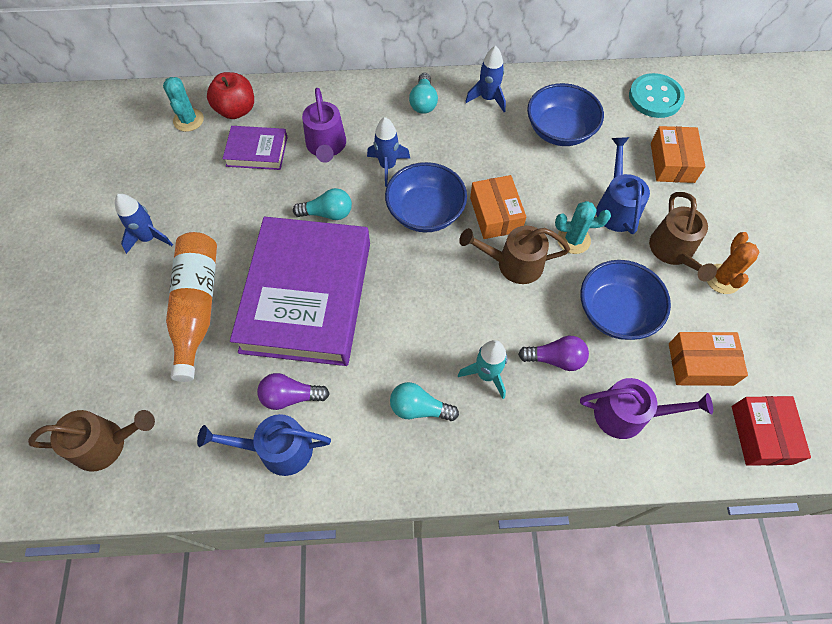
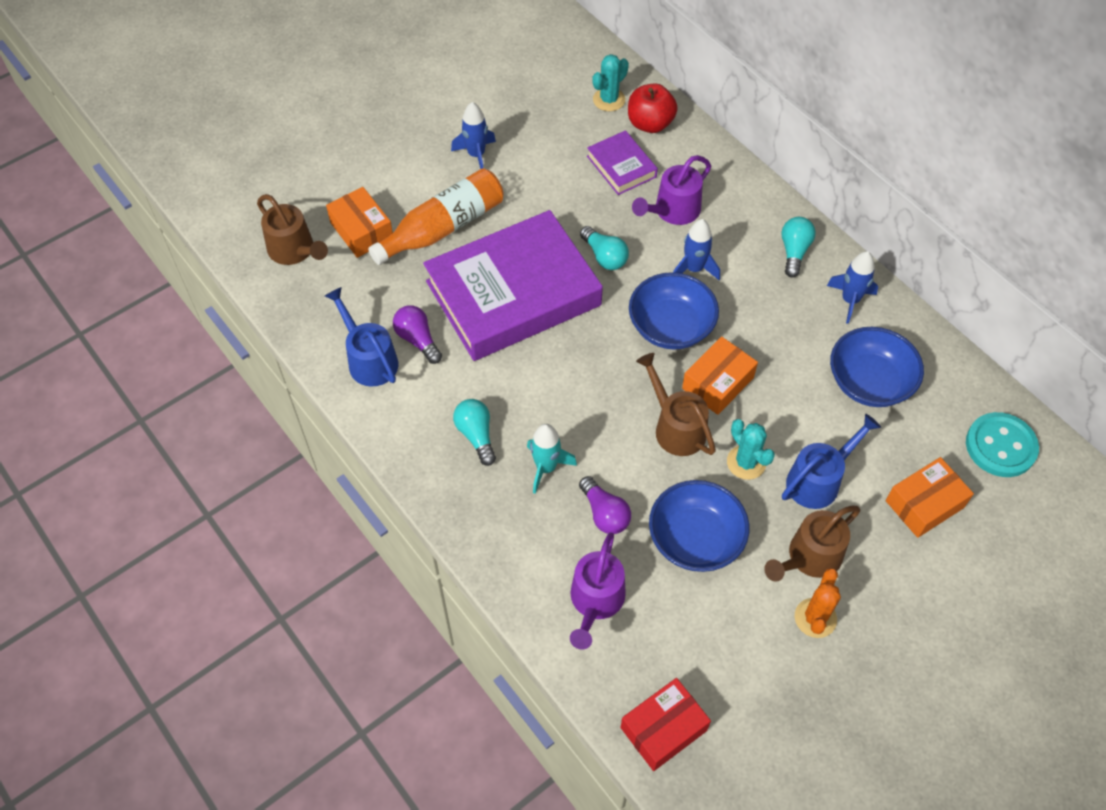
camera: 55 degrees right, 5 degrees down
turquoise light bulb [409,73,438,114] -> turquoise light bulb turned 135 degrees clockwise [781,217,816,278]
purple watering can [580,378,713,439] -> purple watering can turned 45 degrees clockwise [570,532,626,650]
orange box [669,332,748,386] -> orange box moved to [326,187,393,258]
orange cactus [707,232,759,294] -> orange cactus turned 45 degrees counterclockwise [795,568,841,638]

